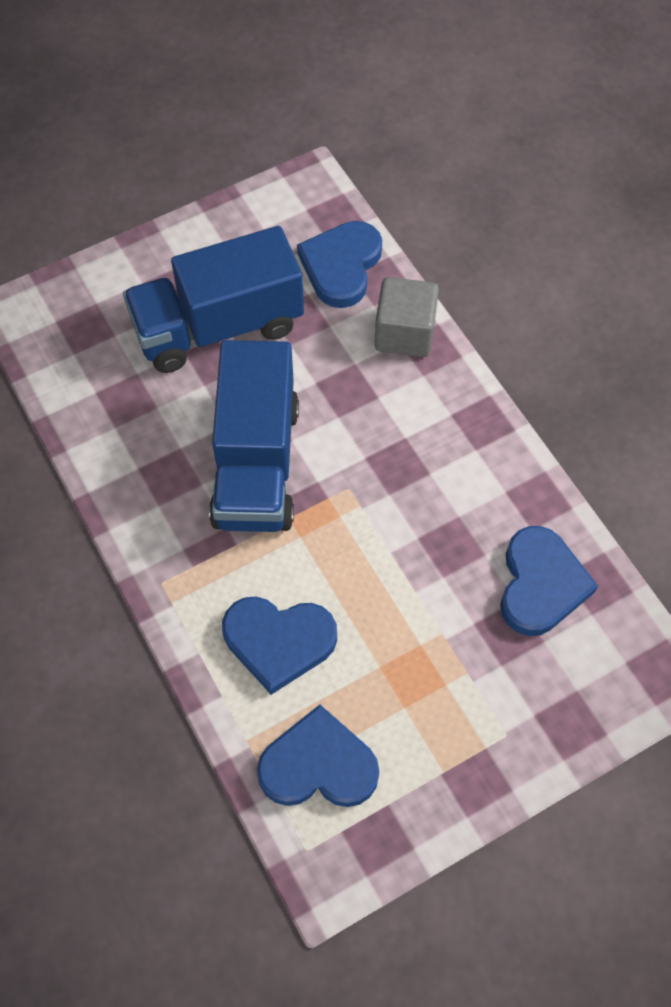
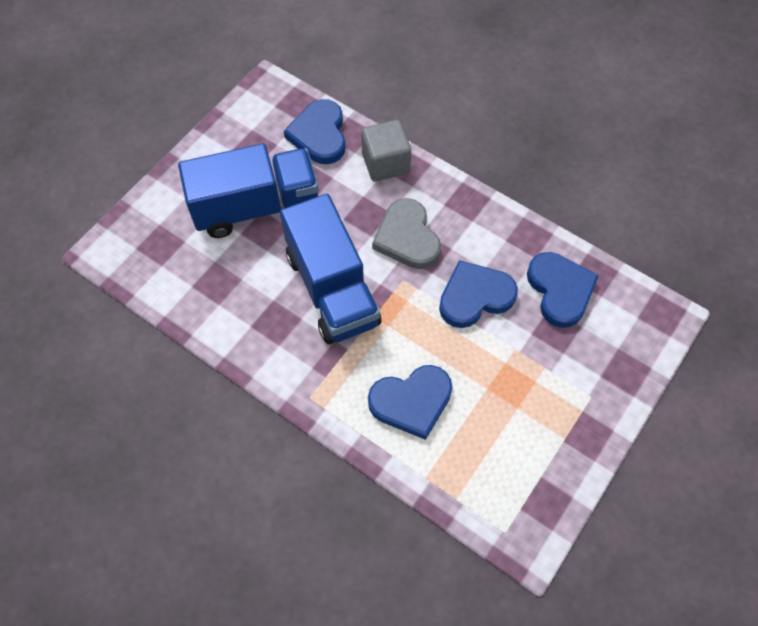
camera: 25 degrees left, 0 degrees up
blue truck [123,226,304,373] -> blue truck turned 150 degrees counterclockwise [178,144,319,238]
blue heart [257,704,379,807] -> blue heart moved to [439,260,518,328]
none -> grey heart [372,198,441,269]

